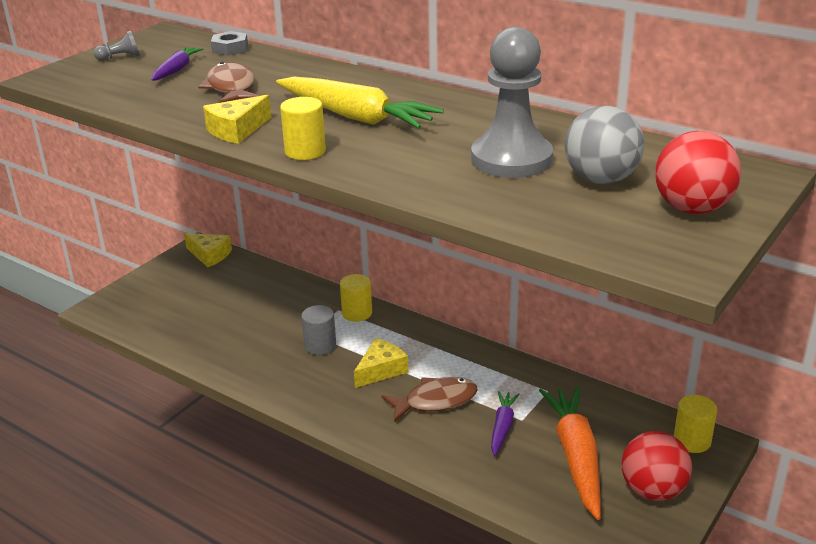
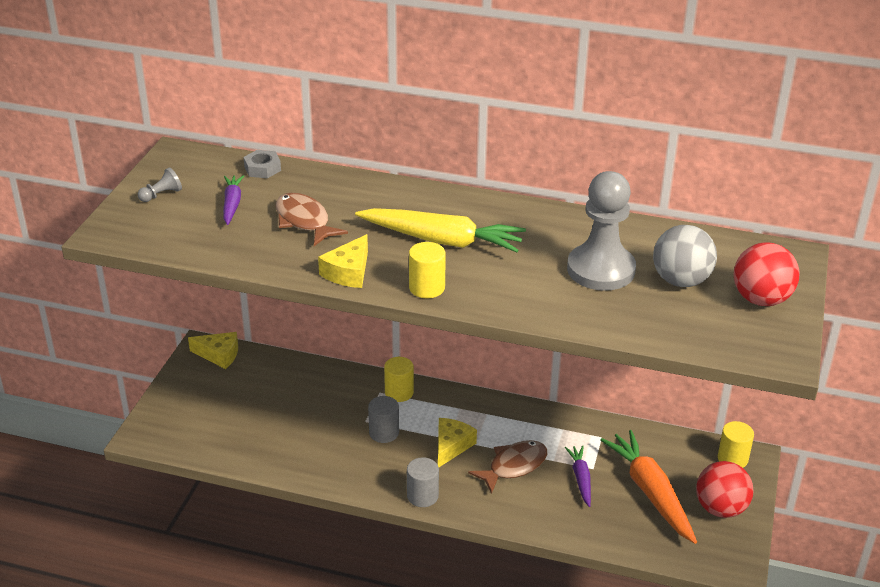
camera: 20 degrees left, 5 degrees up
none -> grey cylinder [407,457,439,507]

